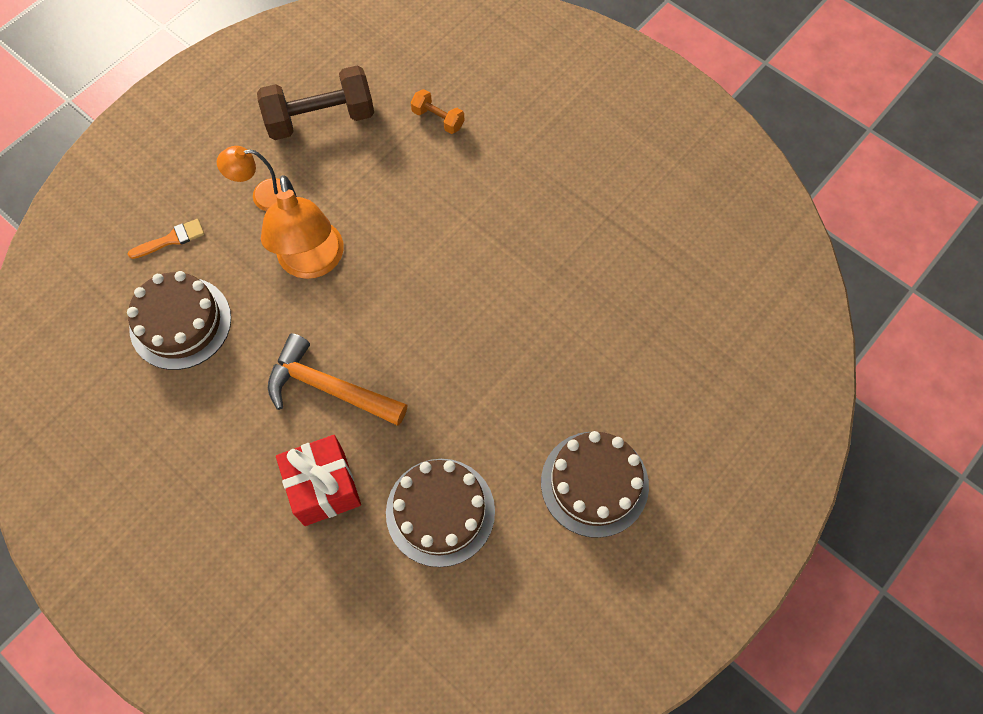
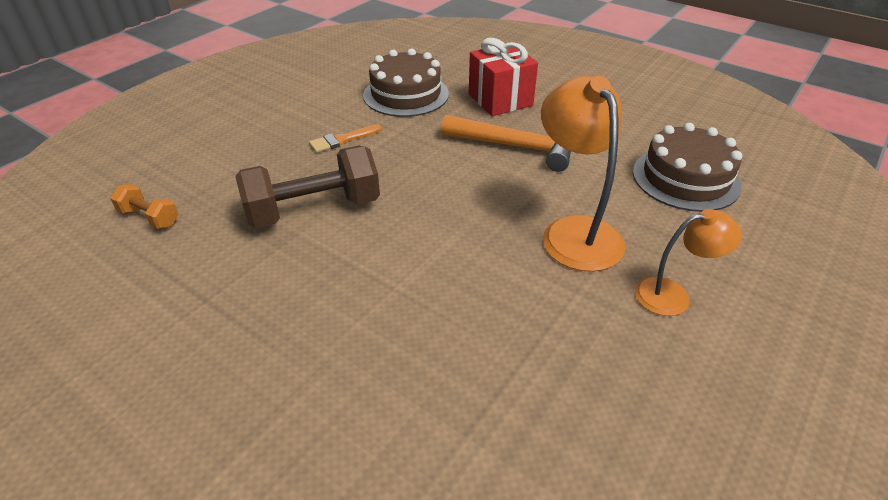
camera: 175 degrees right, 25 degrees down
orange brush [128,219,204,259] -> orange brush moved to [309,124,382,153]
brown dumbbell [257,66,374,140] -> brown dumbbell moved to [236,146,380,228]
orange dumbbell [410,89,464,134] -> orange dumbbell moved to [110,184,179,229]
brown cake [541,431,649,538] -> none

